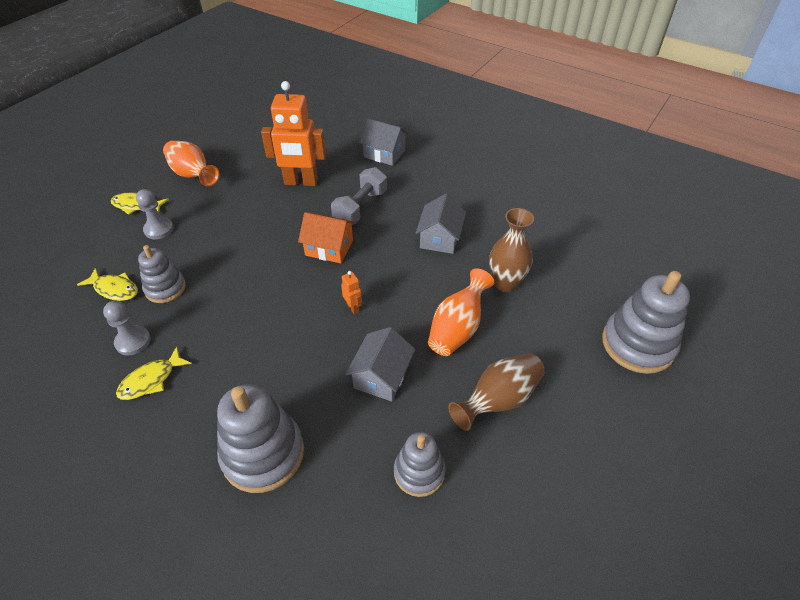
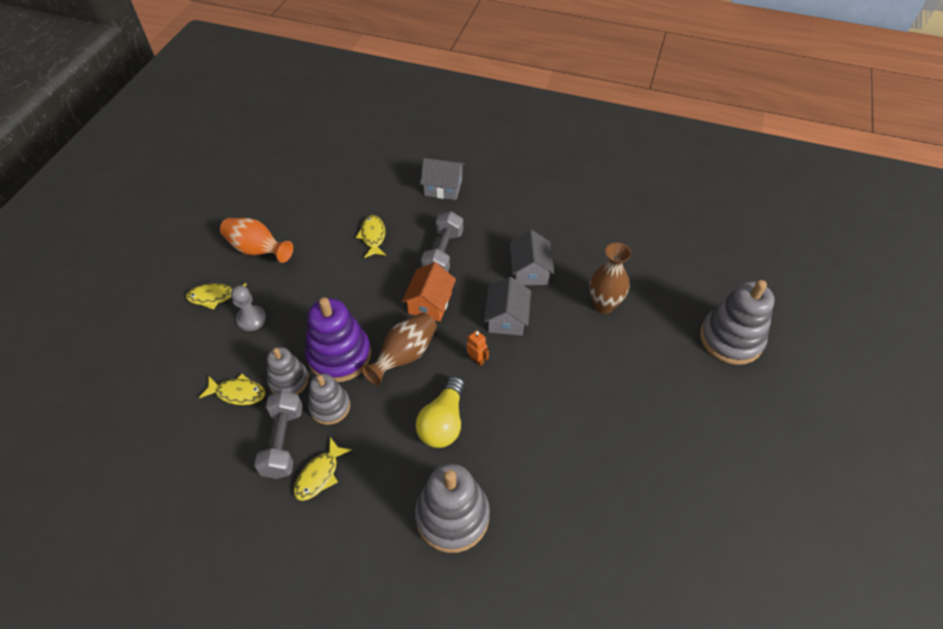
camera: 15 degrees left, 5 degrees up
grey pawn [103,301,151,355] -> grey dumbbell [254,391,303,479]
orange robot [261,81,326,186] -> yellow fish [356,215,386,258]
orange house [298,212,355,263] -> orange house turned 75 degrees counterclockwise [402,262,456,322]
grey house [346,327,415,402] -> grey house moved to [484,277,531,336]
grey stacking toy [394,432,446,497] -> grey stacking toy moved to [308,373,350,425]
orange vase [428,268,494,356] -> none
brown vase [448,353,545,431] -> brown vase moved to [361,313,437,386]
none -> purple stacking toy [305,297,371,382]
none -> yellow light bulb [416,376,465,448]

